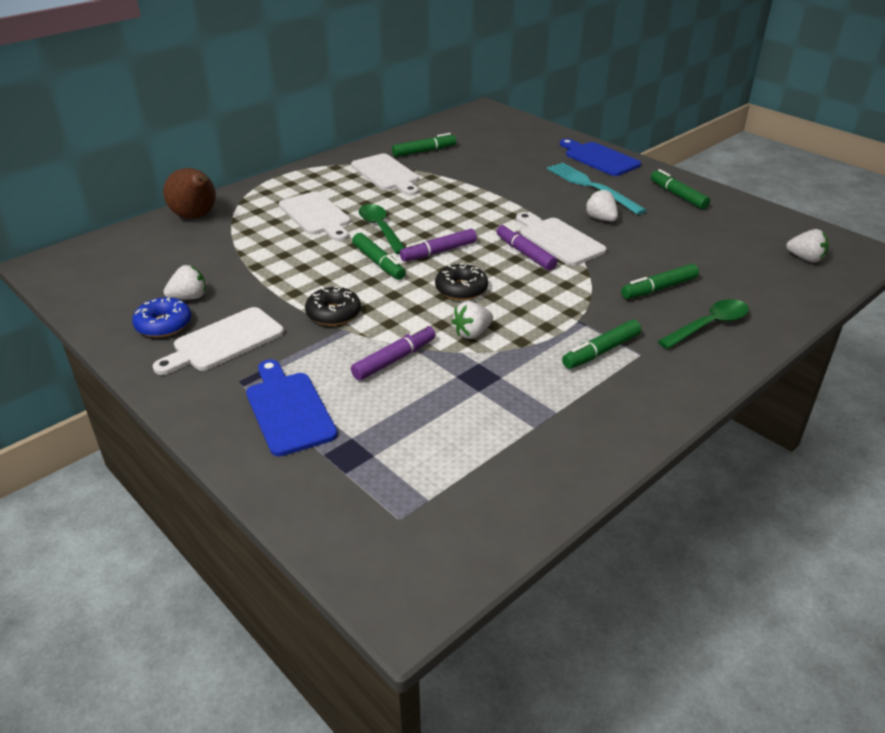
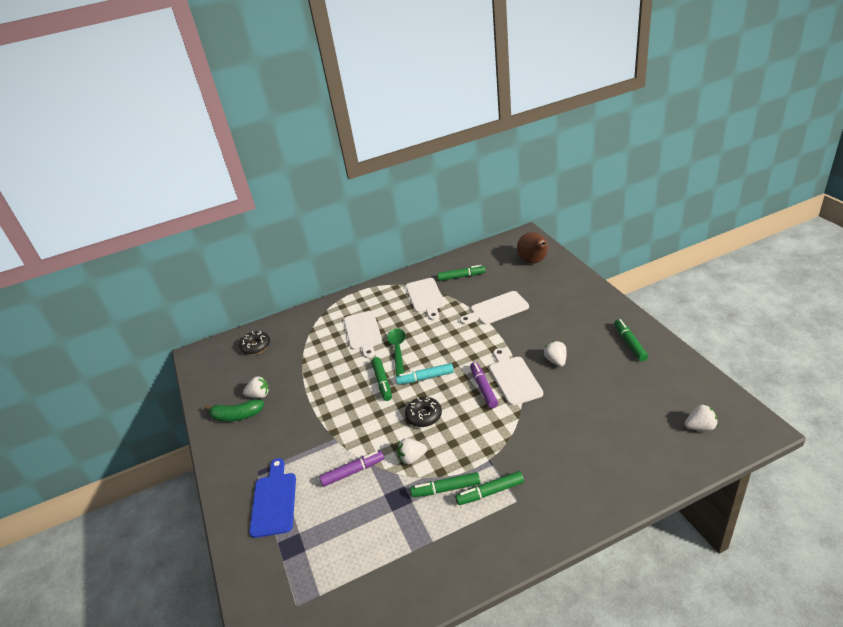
camera: 25 degrees right, 0 degrees up
blue donut [132,297,191,337] -> green banana [205,399,264,422]
white cutting board [153,307,284,375] -> white cutting board moved to [460,291,529,325]
brown pear [163,168,216,219] -> brown pear moved to [517,232,548,264]
black donut [305,286,361,326] -> black donut moved to [239,331,270,355]
purple marker [400,229,477,262] -> turquoise marker [396,363,454,385]
turquoise fork [547,162,647,215] -> none
blue cutting board [560,139,641,176] -> none
green marker [621,264,699,299] -> green marker moved to [410,472,480,497]
green spoon [658,299,749,349] -> none
white strawberry [786,229,829,262] -> white strawberry turned 60 degrees counterclockwise [685,404,718,431]

